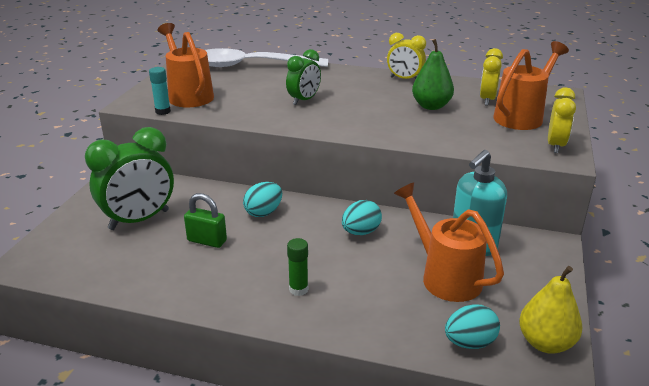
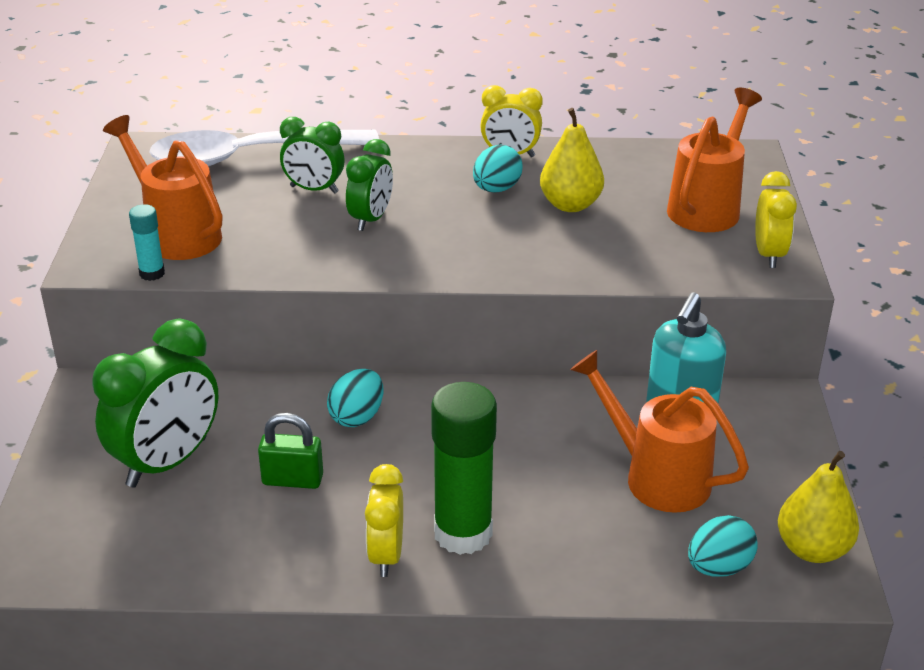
camera: 15 degrees left, 5 degrees up
green glue stick [287,238,308,296] -> green glue stick [431,382,497,555], size x2.08
turquoise egg [342,200,382,235] -> turquoise egg moved to [473,145,523,192]
green pear [412,39,454,110] -> yellow pear [540,108,604,212]
yellow clock [480,48,503,106] -> yellow clock moved to [365,464,403,577]
none -> green clock [280,117,345,194]

